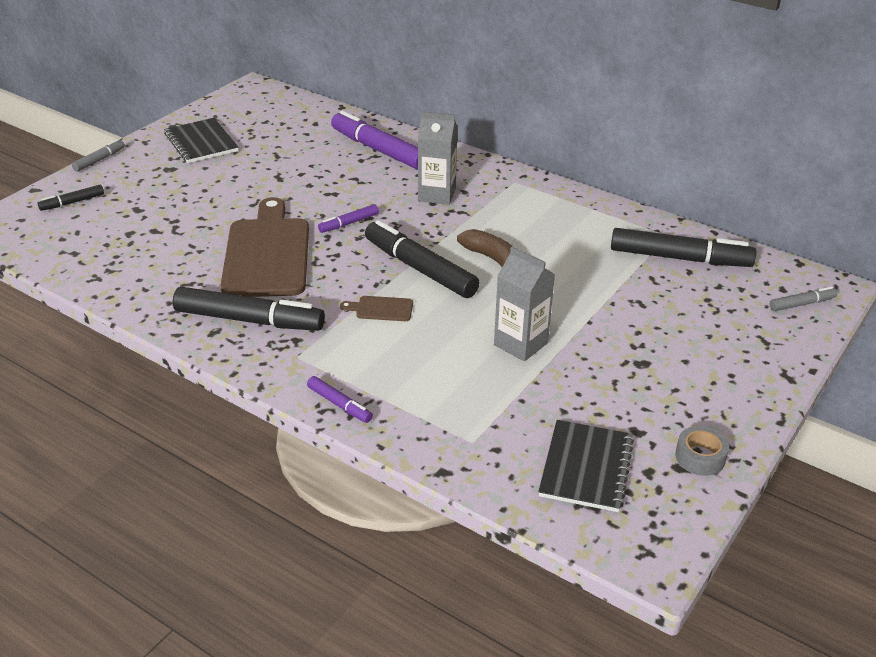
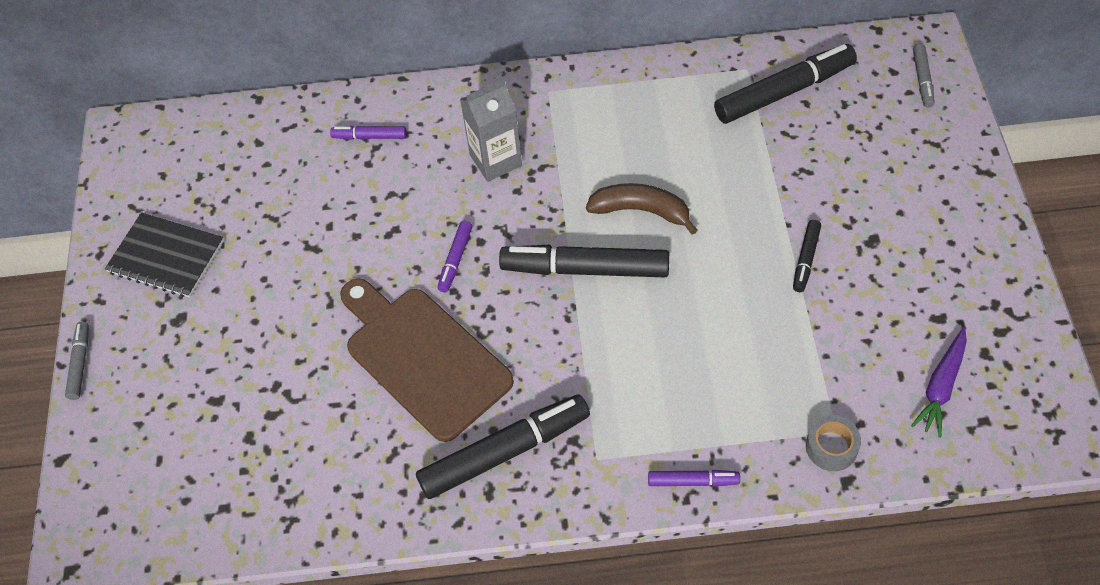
camera: 35 degrees left, 20 degrees up
black marker [37,185,104,211] -> black marker moved to [793,220,821,292]
purple marker [331,111,418,169] -> purple marker [330,126,407,140], size x0.49
brown cutting board [340,296,413,321] -> none
grey carton [494,246,555,361] -> none
black notebook [538,420,634,512] -> purple carrot [911,327,967,438]
grey tape [675,426,729,476] -> grey tape moved to [806,415,861,471]
grey marker [770,286,837,311] -> grey marker turned 150 degrees clockwise [913,44,935,108]

